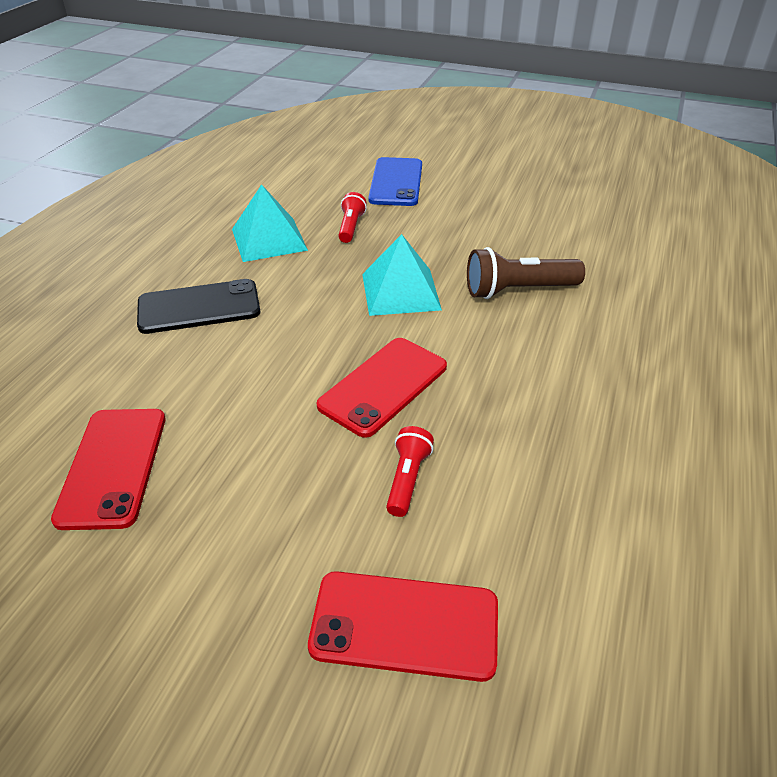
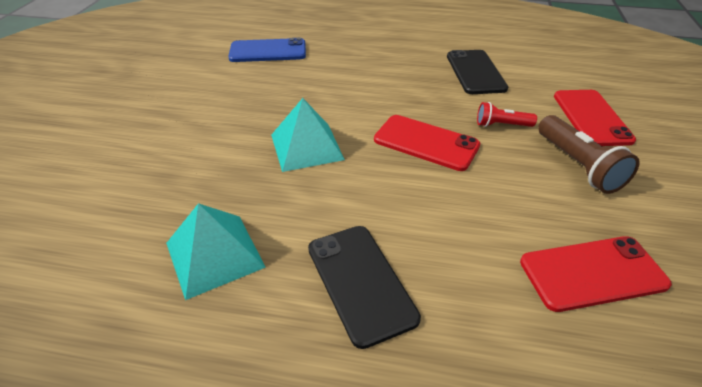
camera: 100 degrees left, 0 degrees up
red flashlight [338,192,367,243] -> none
blue phone [368,157,422,206] -> blue phone moved to [228,38,306,62]
brown flashlight [467,247,585,299] -> brown flashlight moved to [538,115,640,194]
none -> black phone [447,50,508,94]

